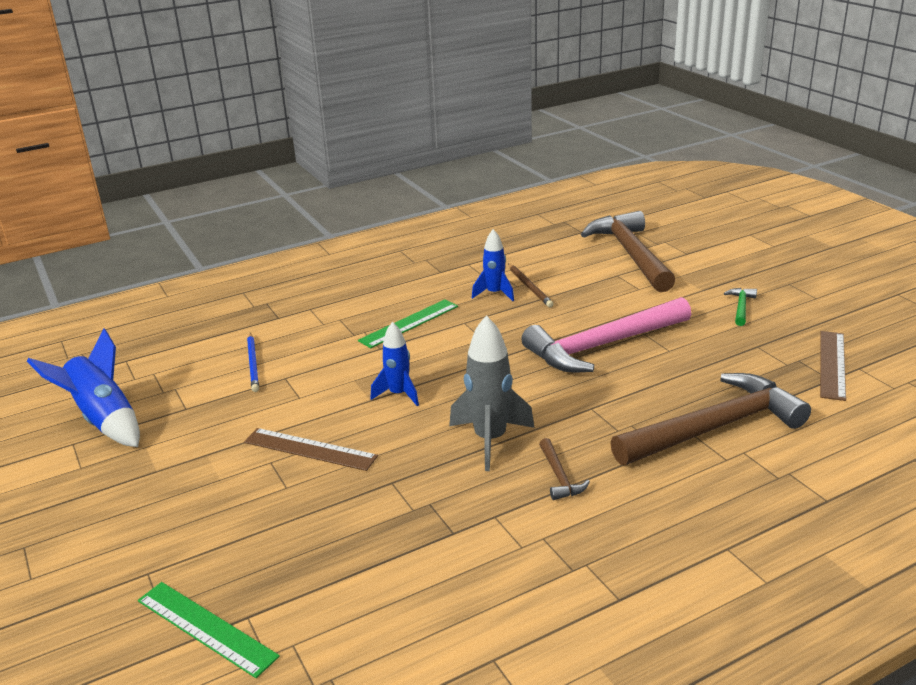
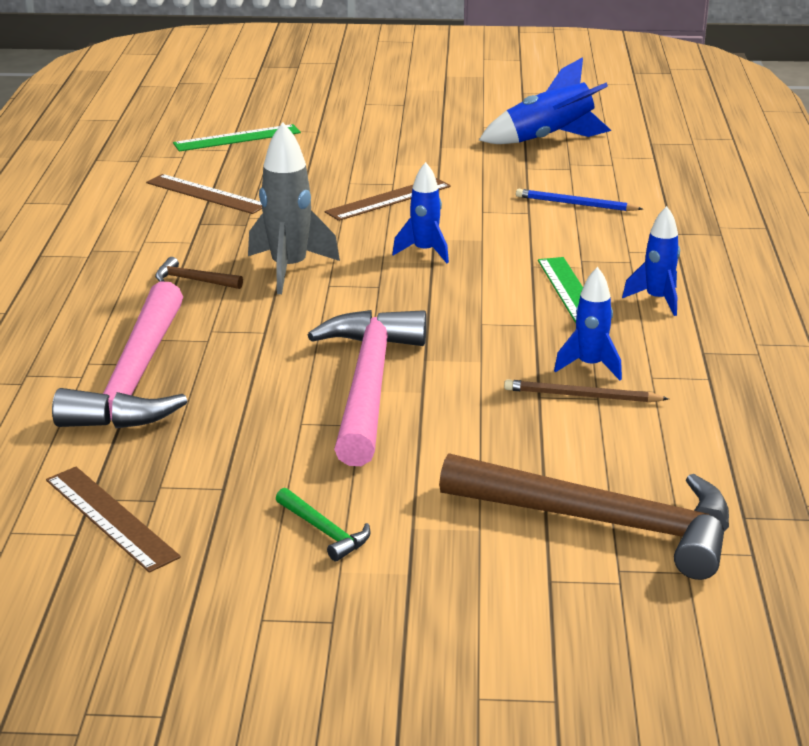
camera: 120 degrees right, 0 degrees up
brown hammer [610,373,811,465] -> pink hammer [52,281,187,428]
none -> brown ruler [146,174,262,214]
none -> blue rocket [622,206,680,316]

